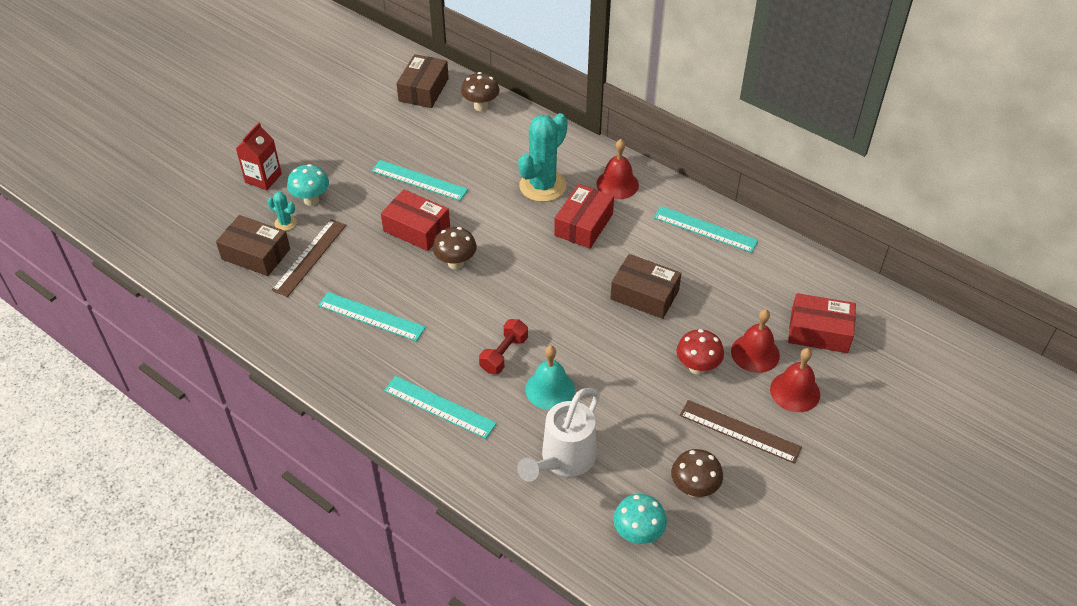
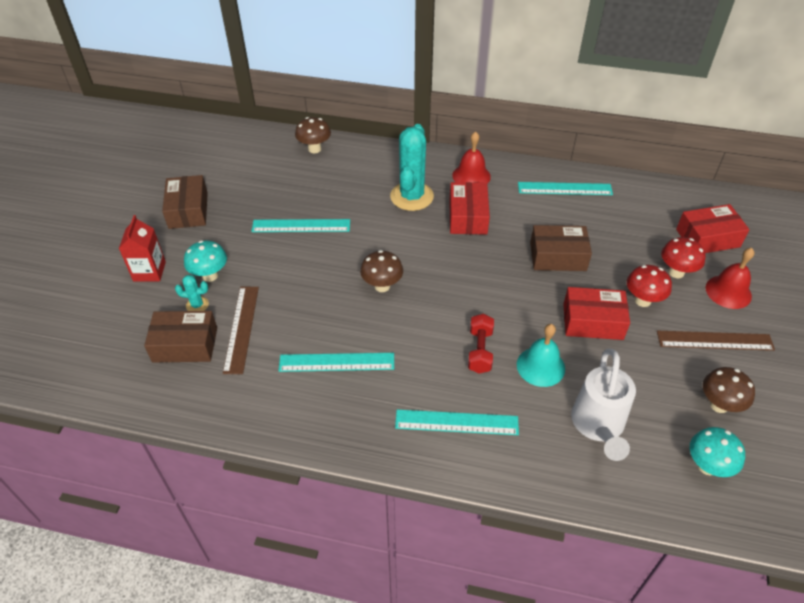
camera: 25 degrees left, 0 degrees up
red box [381,189,450,251] -> red box moved to [563,287,630,340]
brown box [396,54,449,108] -> brown box moved to [162,175,208,229]
red bell [731,309,780,373] -> red mushroom [661,237,706,278]

